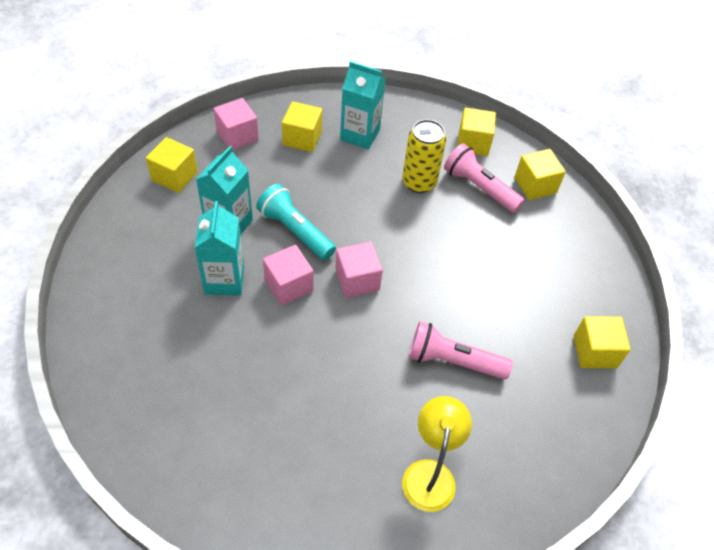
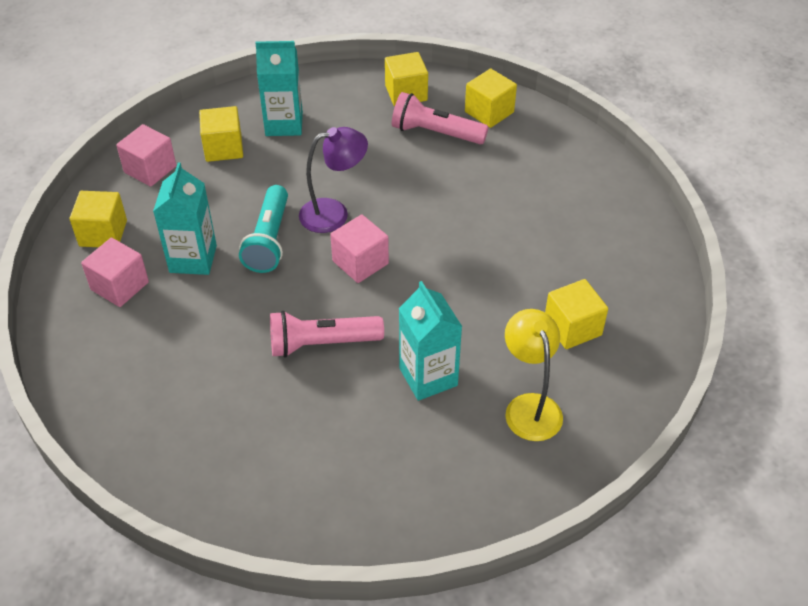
camera: 20 degrees left, 5 degrees down
turquoise carton [195,201,244,296] -> turquoise carton moved to [399,281,462,401]
turquoise flashlight [256,184,336,260] -> turquoise flashlight turned 105 degrees counterclockwise [239,185,288,273]
pink cube [263,245,314,306] -> pink cube moved to [81,238,149,307]
yellow can [402,119,446,193] -> none
pink flashlight [408,322,513,380] -> pink flashlight moved to [270,311,384,358]
yellow cube [574,316,631,368] -> yellow cube moved to [545,279,608,349]
none -> purple lamp [299,127,368,233]

